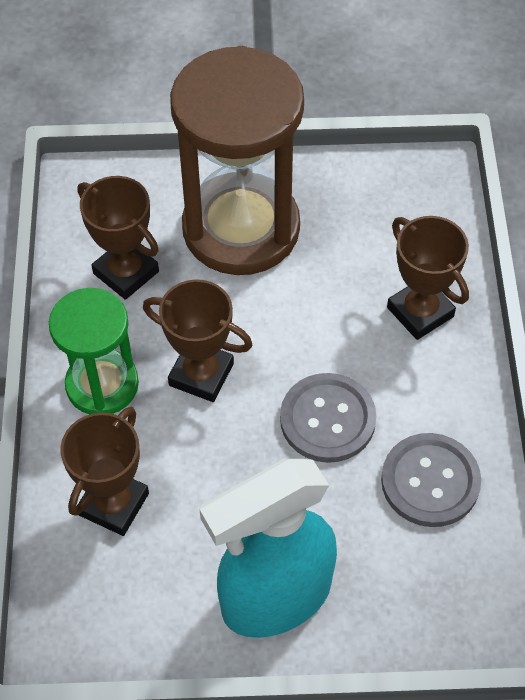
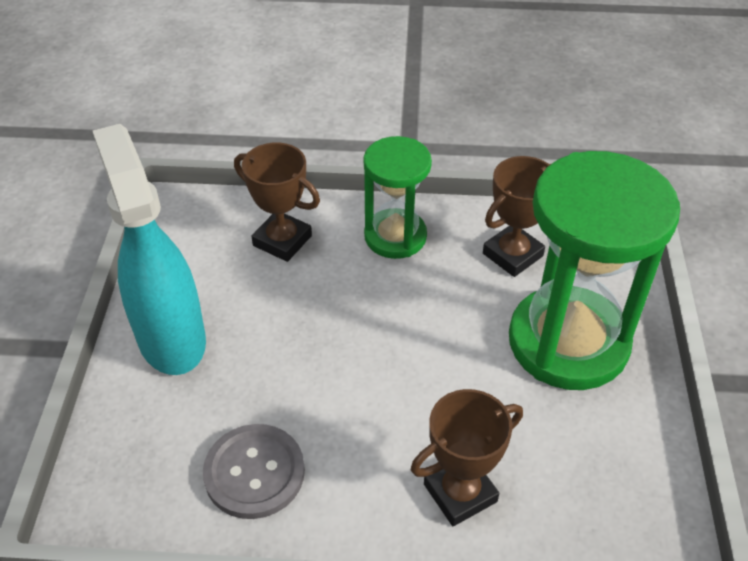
camera: 95 degrees right, 10 degrees down
brown trophy [143,279,253,402] -> none
brown hourglass [170,46,304,275] -> green hourglass [509,151,680,390]
grey button [280,373,376,463] -> none

